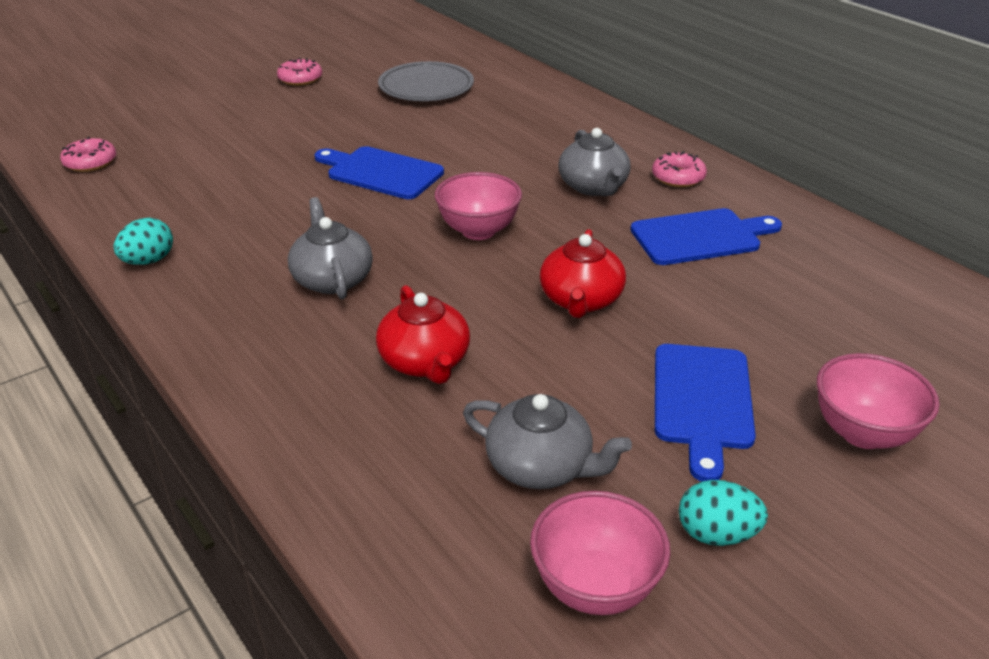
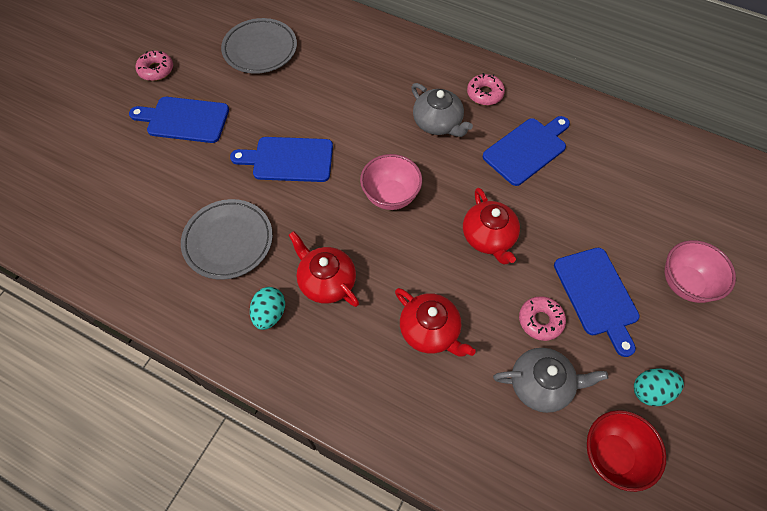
camera: 25 degrees left, 25 degrees up
pink donut [60,137,116,172] -> pink donut moved to [519,296,566,341]
turquoise egg [113,218,173,265] -> turquoise egg moved to [250,287,285,330]
grey teapot [288,197,373,299] -> red teapot [289,231,359,307]
pink bowl [530,491,671,615] -> red bowl [587,410,666,492]
none -> blue cutting board [129,97,229,143]
none -> grey plate [181,199,273,280]

